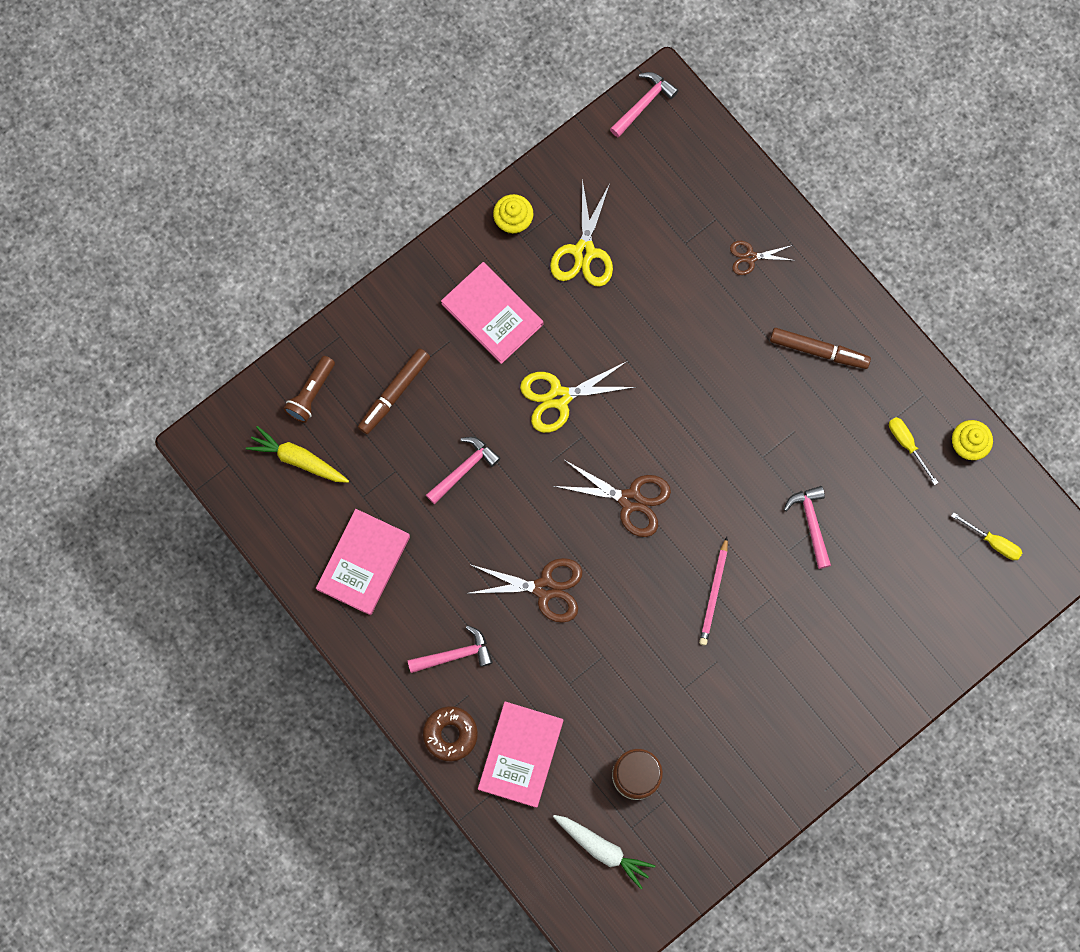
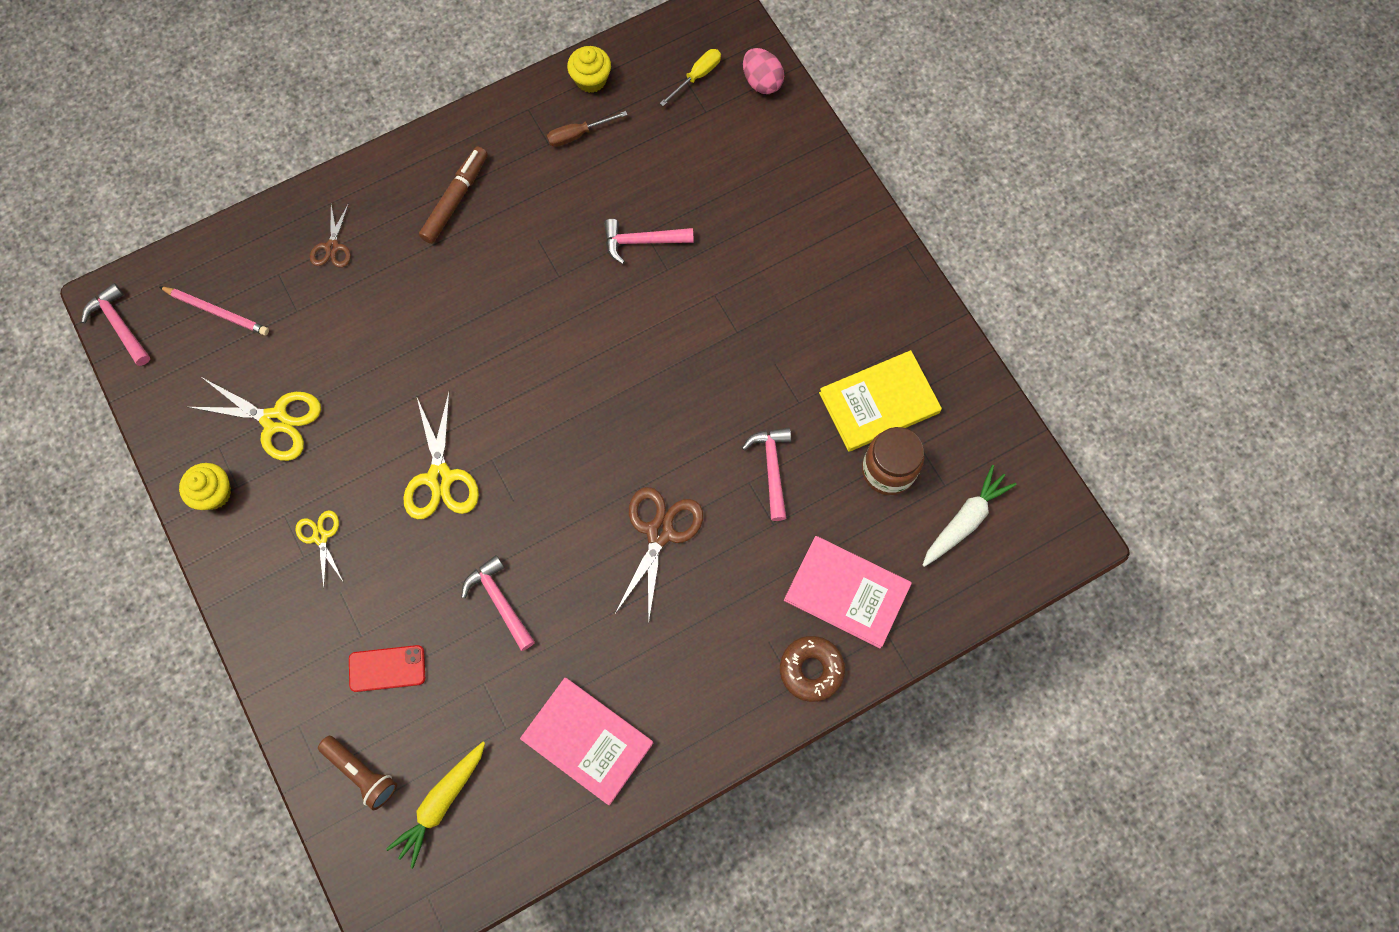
camera: 80 degrees left, 5 degrees down
brown marker [358,348,430,434] -> red phone [349,645,425,692]
pink hammer [407,625,493,673] -> pink hammer moved to [742,427,791,521]
pink book [441,262,543,364] -> yellow scissors [295,510,344,587]
brown scissors [554,459,671,537] -> none
pink pencil [699,537,728,646] -> pink pencil moved to [159,286,269,336]
yellow screwdriver [889,417,938,485] -> brown screwdriver [547,111,627,147]
none -> pink egg [743,48,784,94]
none -> yellow book [819,350,942,452]

